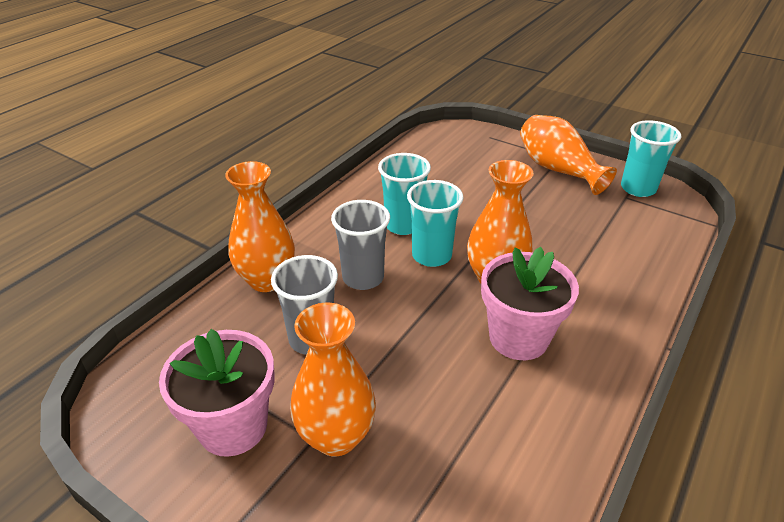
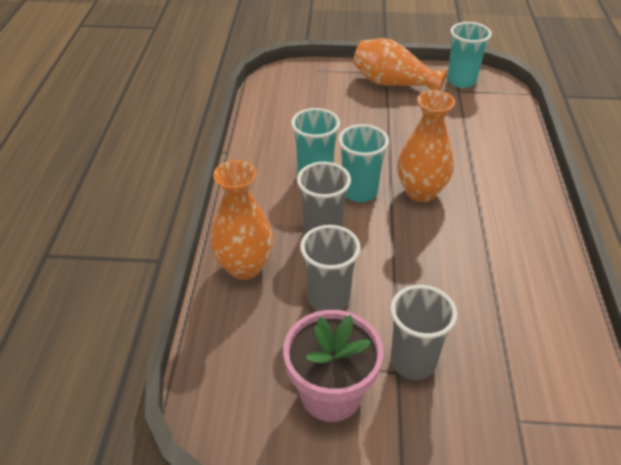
camera: 30 degrees left, 5 degrees up
orange vase [290,303,376,456] -> grey cup [390,285,457,380]
pink flower pot [481,247,579,360] -> none

